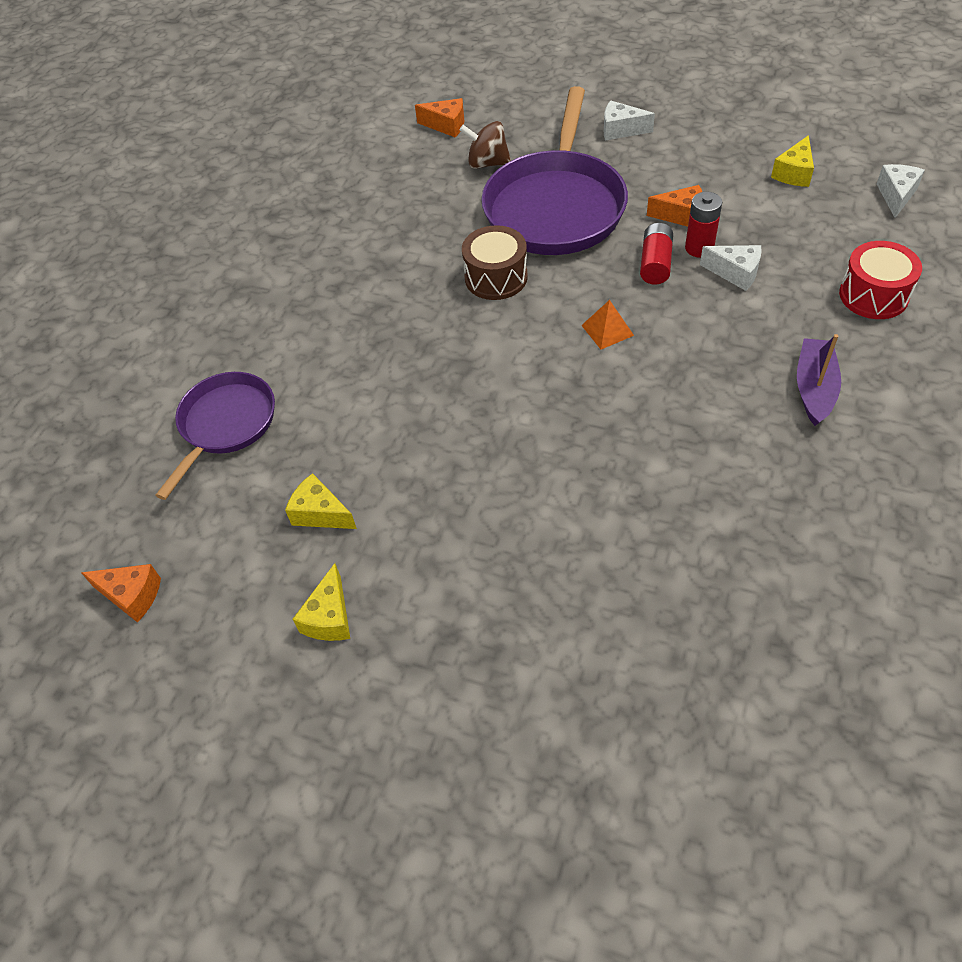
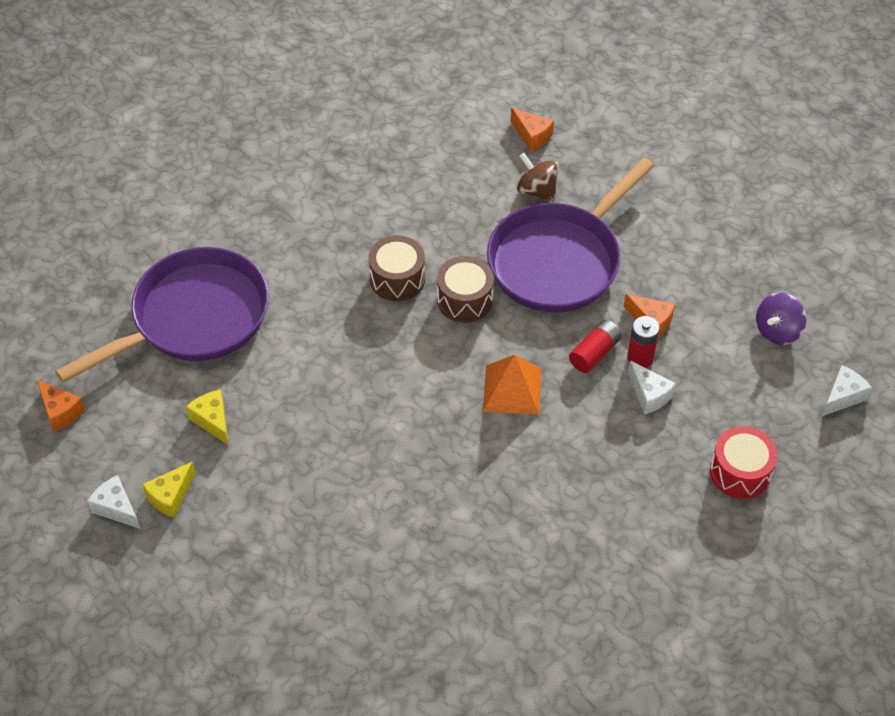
camera: 25 degrees right, 0 degrees up
purple pan [155,372,275,500] -> purple pan [55,247,269,383], size x1.68
orange pyramid [581,300,634,349] -> orange pyramid [483,355,541,415], size x1.65
white cheese [604,100,655,140] -> white cheese moved to [87,475,140,529]
yellow cheese [771,135,814,187] -> purple spinning top [756,293,806,345]
purple boat [797,334,841,426] -> none
none -> brown drum [368,236,425,301]

